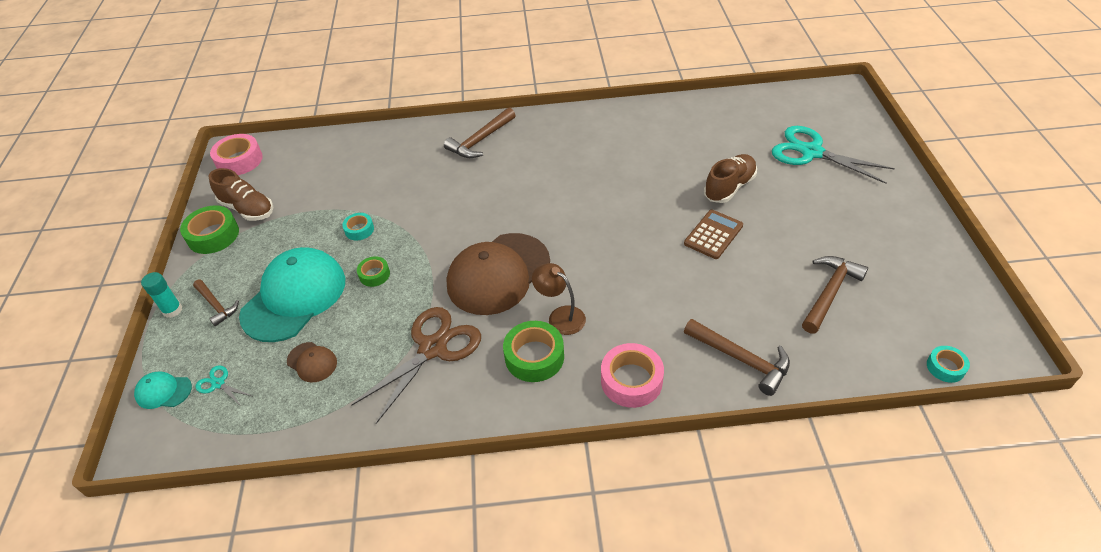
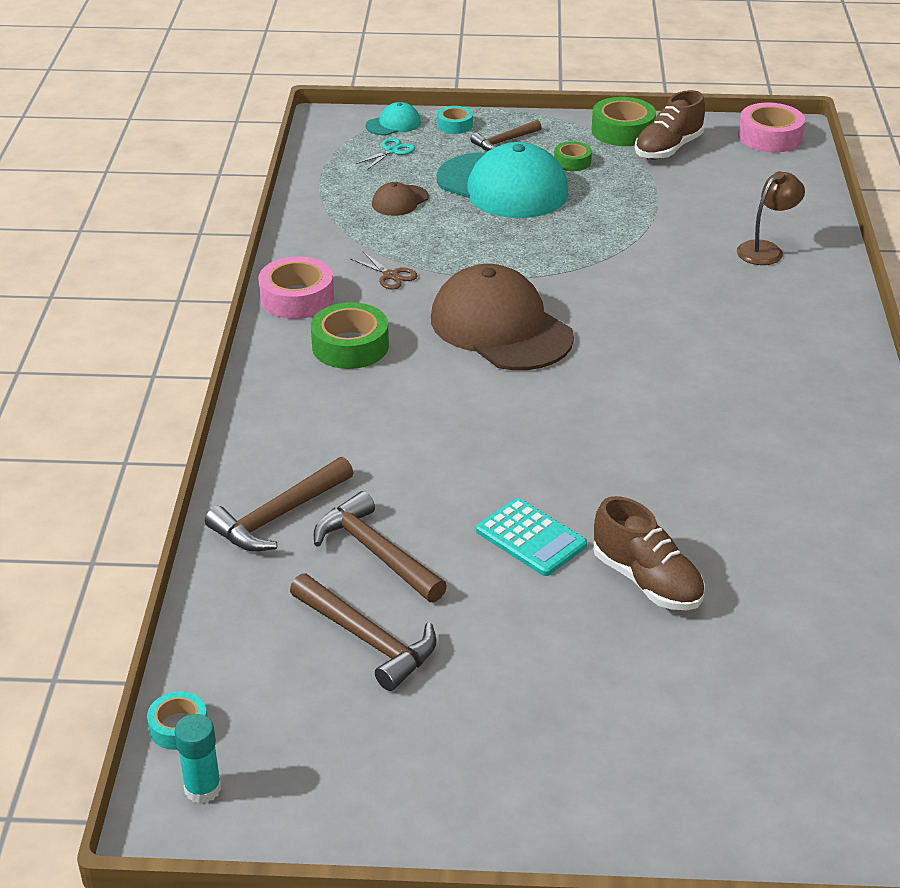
camera: 95 degrees right, 10 degrees down
turquoise cap [134,371,192,409] -> turquoise cap turned 45 degrees clockwise [365,102,421,135]
turquoise glue stick [141,272,182,318] -> turquoise glue stick moved to [174,714,221,804]
turquoise tape [342,213,374,241] -> turquoise tape moved to [437,106,473,134]
brown scissors [351,307,481,424] -> brown scissors [351,252,418,290], size x0.44
green tape [357,256,390,287] -> green tape moved to [554,141,592,171]
brown hammer [444,108,516,158] -> brown hammer moved to [314,491,447,602]
brown lamp [532,263,586,335] -> brown lamp moved to [737,171,805,265]
pink tape [601,343,664,408] -> pink tape moved to [258,257,334,319]
brown calculator [684,210,743,259] -> turquoise calculator [476,498,587,576]
turquoise scissors [772,126,895,184] -> none

